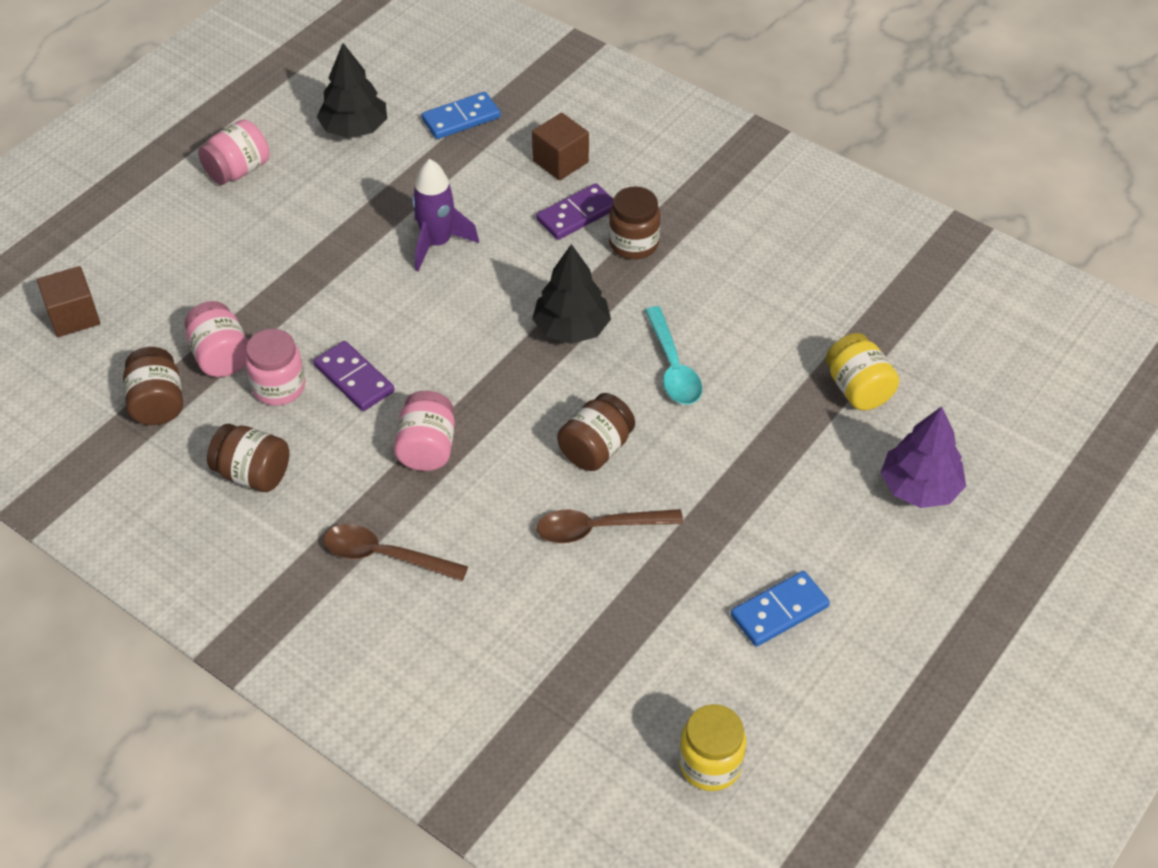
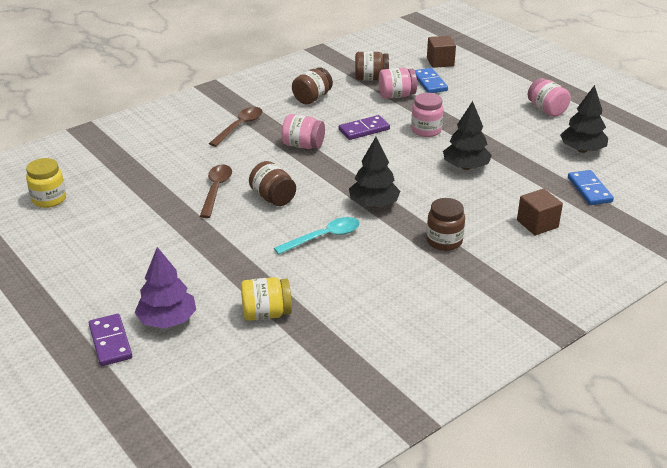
camera: 105 degrees right, 15 degrees down
pink jar [245,329,305,406] -> pink jar moved to [411,93,444,137]
purple rocket [412,159,479,271] -> black tree [443,101,492,170]
purple domino [536,183,613,240] -> purple domino moved to [89,314,132,366]
turquoise spoon [645,306,702,404] -> turquoise spoon turned 150 degrees clockwise [274,217,360,255]
blue domino [731,571,830,647] -> blue domino moved to [415,68,448,93]

